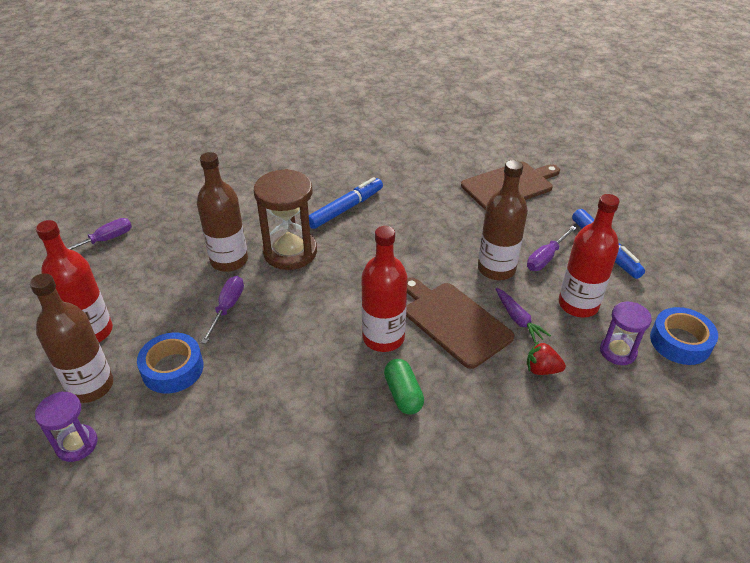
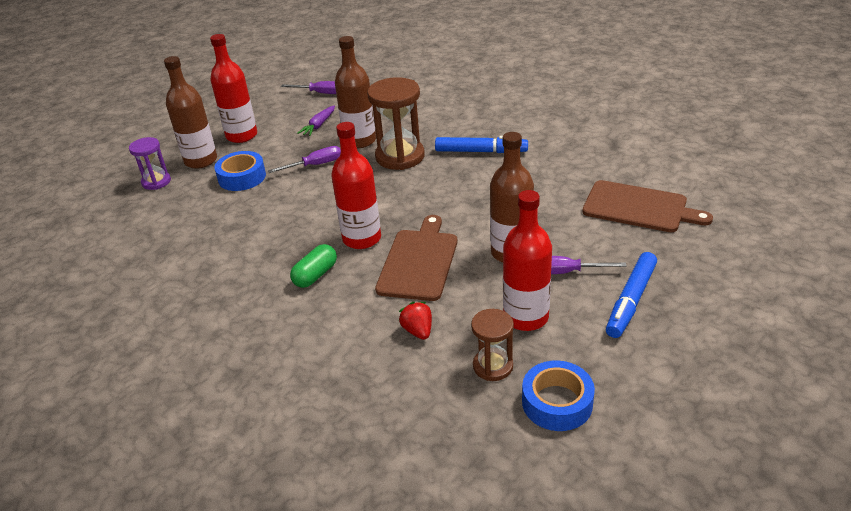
camera: 55 degrees right, 5 degrees down
purple carrot [496,288,551,343] -> purple carrot moved to [297,105,335,136]
purple hourglass [600,302,652,365] -> brown hourglass [471,309,514,381]

